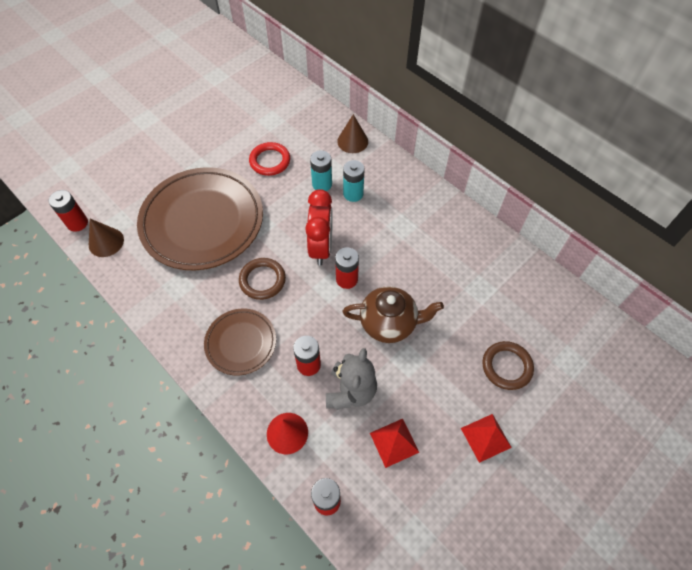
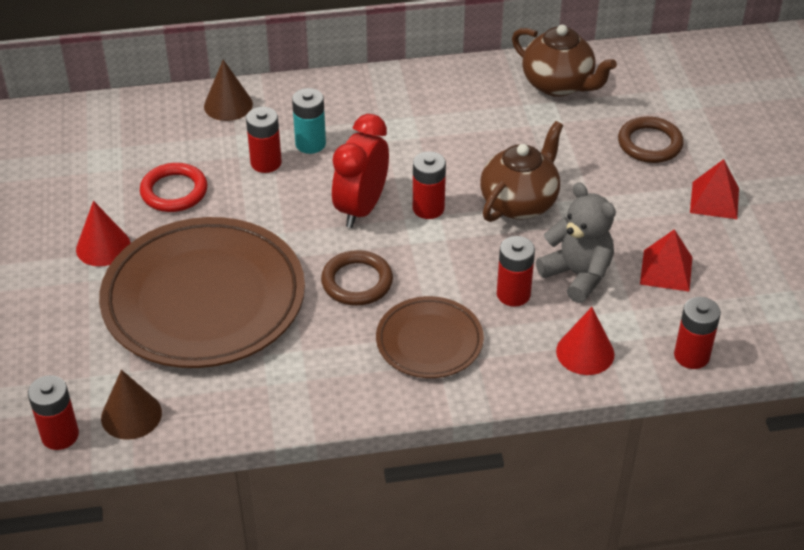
camera: 55 degrees left, 15 degrees down
red clock [305,189,333,265] -> red clock turned 105 degrees counterclockwise [332,114,389,228]
turquoise battery [310,150,332,191] -> red battery [246,107,282,173]
none -> red cone [76,201,131,266]
none -> brown teapot [512,25,617,97]

